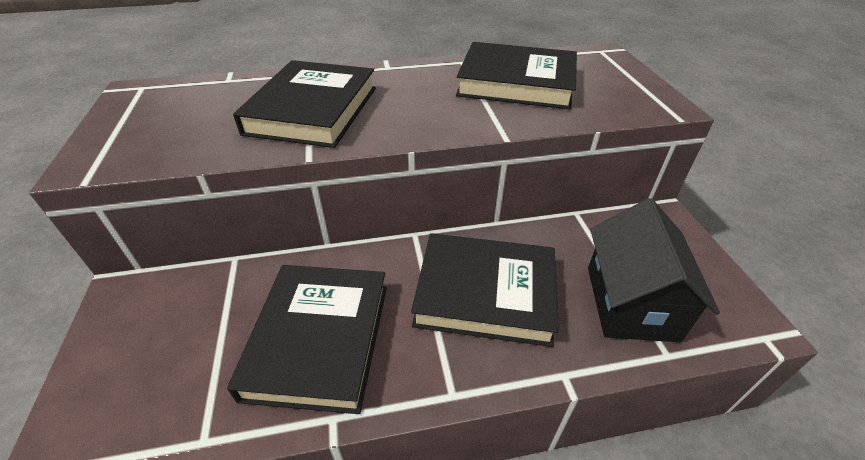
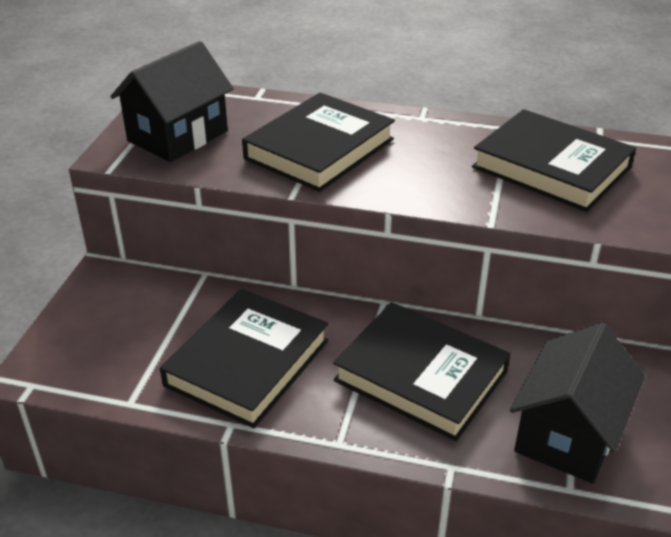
camera: 25 degrees right, 5 degrees down
none -> black house [110,41,234,162]

